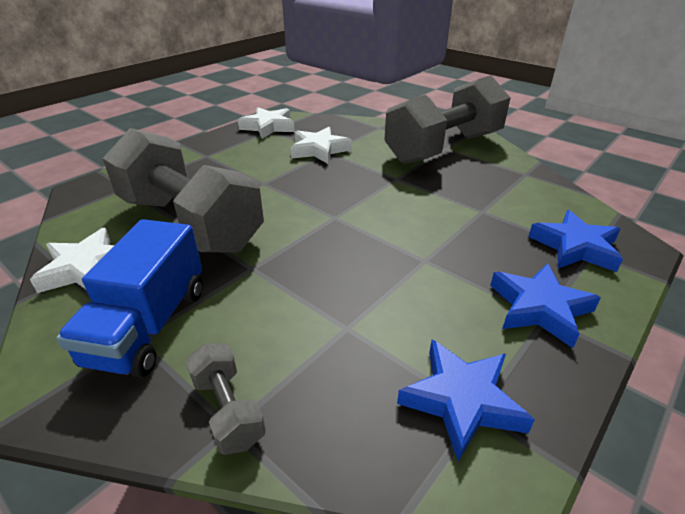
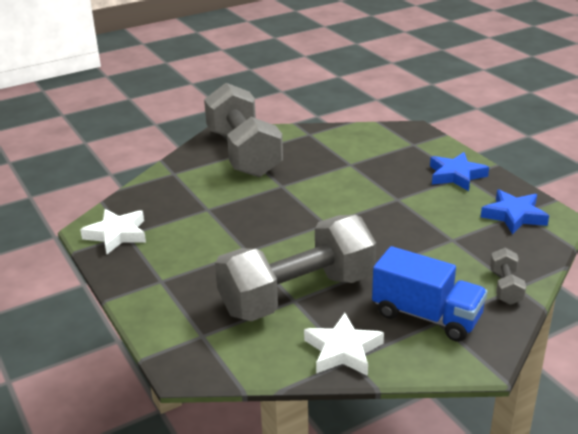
camera: 70 degrees left, 5 degrees down
grey dumbbell [186,344,266,455] -> grey dumbbell turned 75 degrees counterclockwise [490,248,526,305]
white star [291,127,352,164] -> none
blue star [528,210,623,272] -> none

